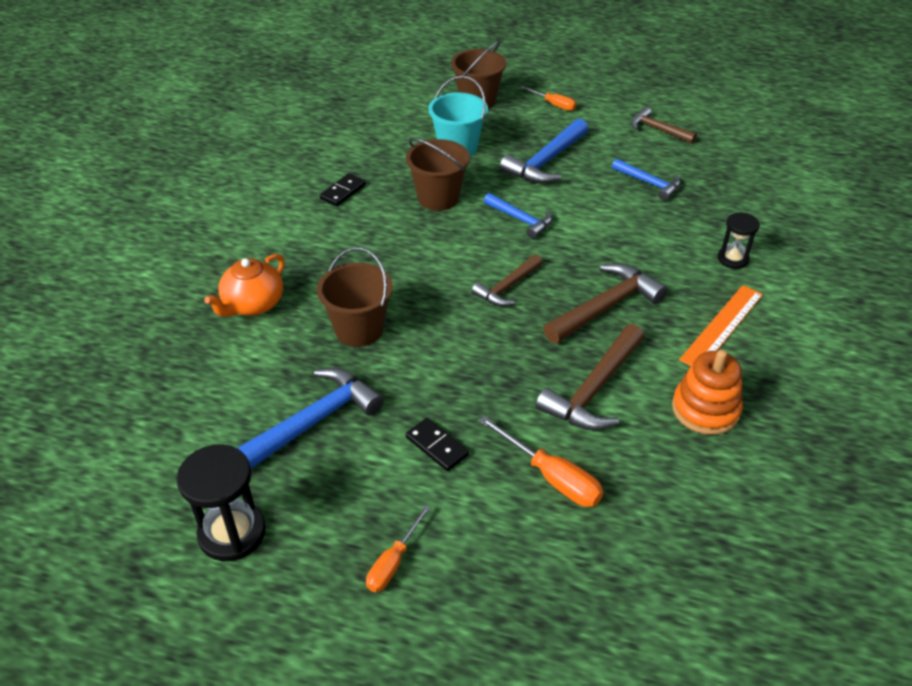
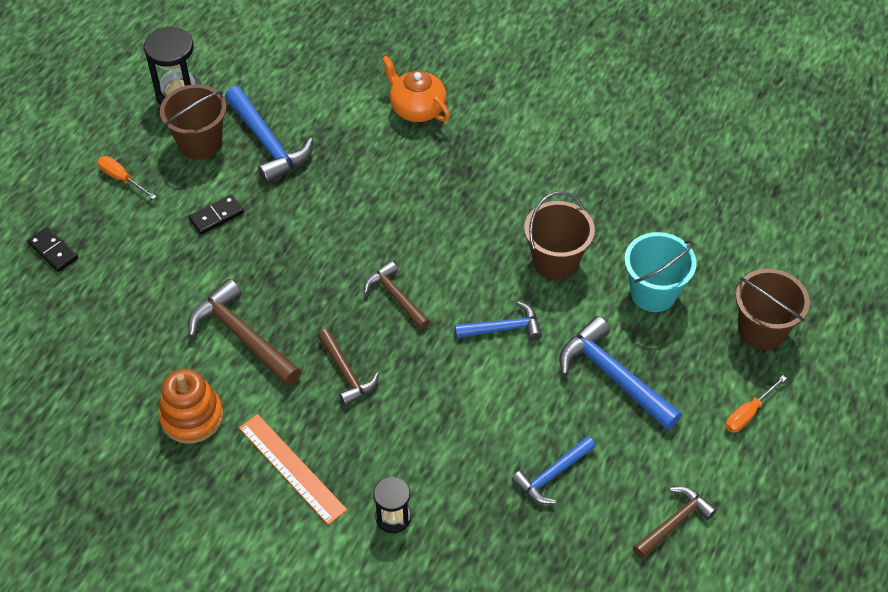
camera: 100 degrees right, 10 degrees up
brown bucket [317,247,393,347] -> brown bucket moved to [160,84,226,159]
black domino [320,173,366,206] -> black domino moved to [27,227,78,272]
orange screwdriver [479,416,603,507] -> none
blue hammer [484,193,552,239] -> blue hammer turned 150 degrees counterclockwise [455,301,542,340]
brown hammer [544,263,667,344] -> brown hammer [318,329,379,406], size x0.63

